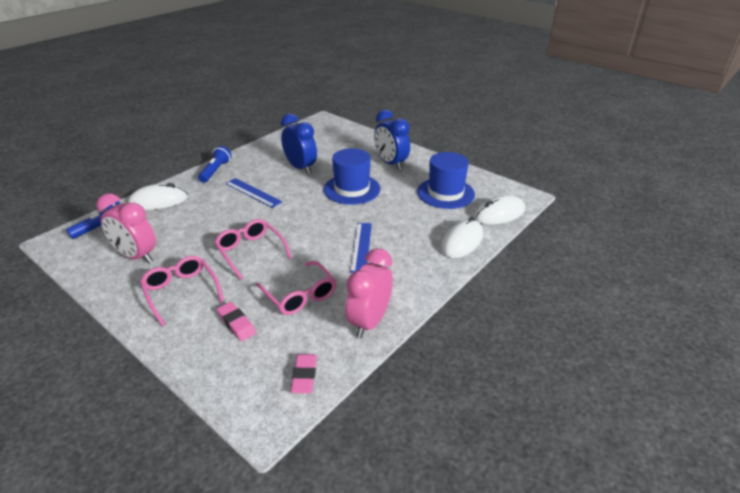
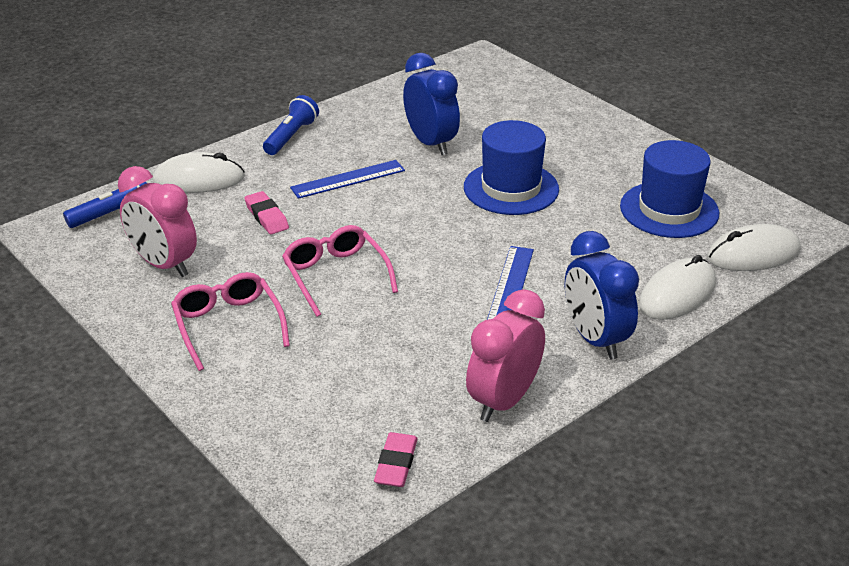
camera: 10 degrees right, 0 degrees up
pink eraser [217,302,256,341] -> pink eraser moved to [244,191,289,234]
blue ruler [225,178,282,208] -> blue ruler turned 75 degrees counterclockwise [290,160,405,199]
pink glasses [256,261,336,315] -> none
blue clock [374,110,410,170] -> blue clock moved to [565,231,639,360]

